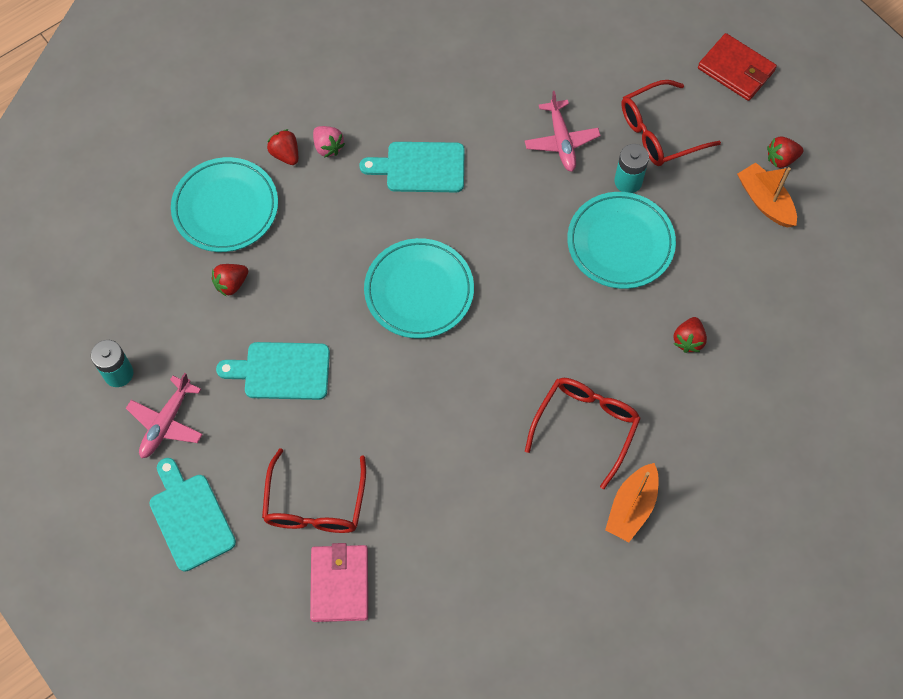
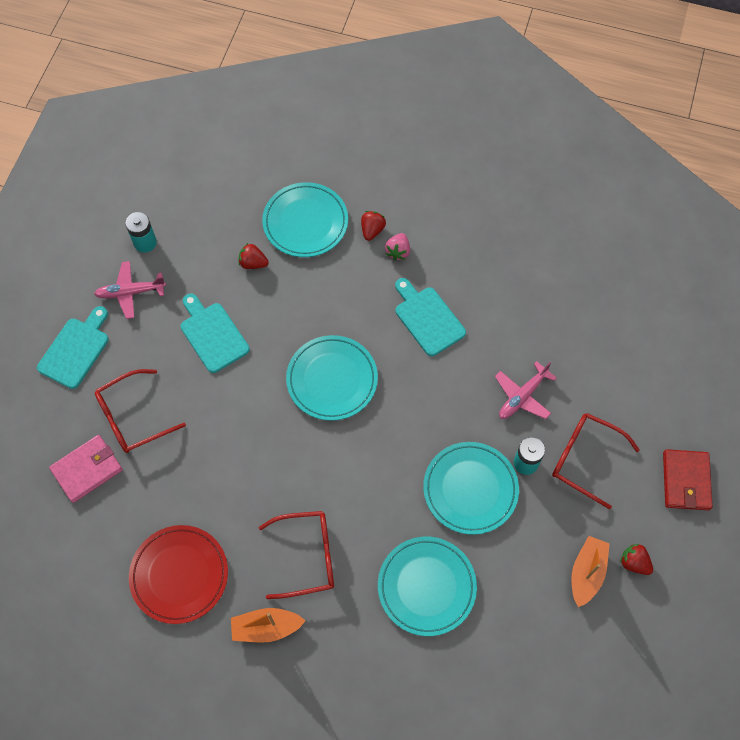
camera: 55 degrees right, 0 degrees up
red strawberry [673,317,707,353] -> turquoise plate [378,537,477,636]
none -> red plate [129,525,228,624]

